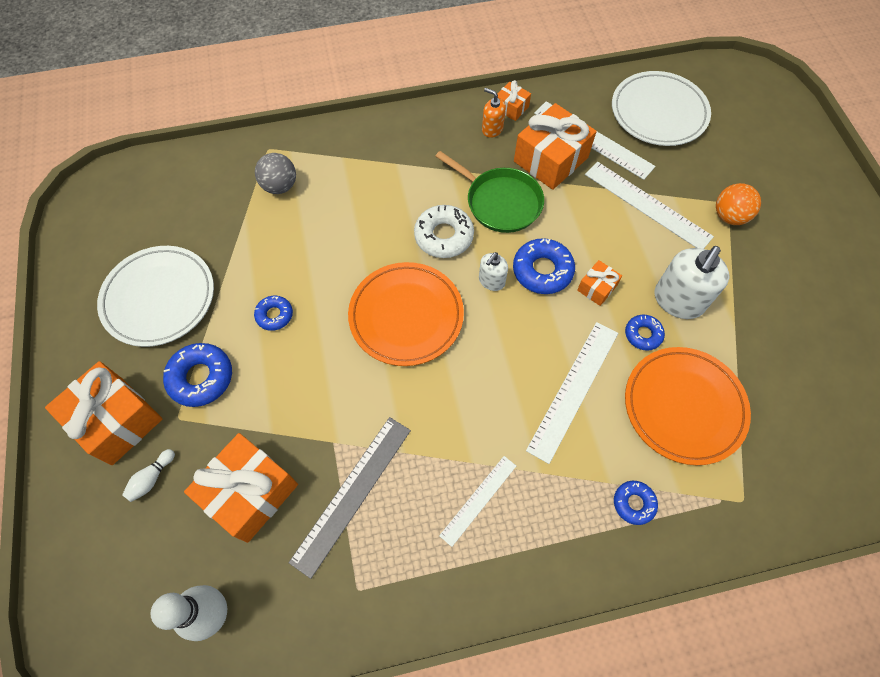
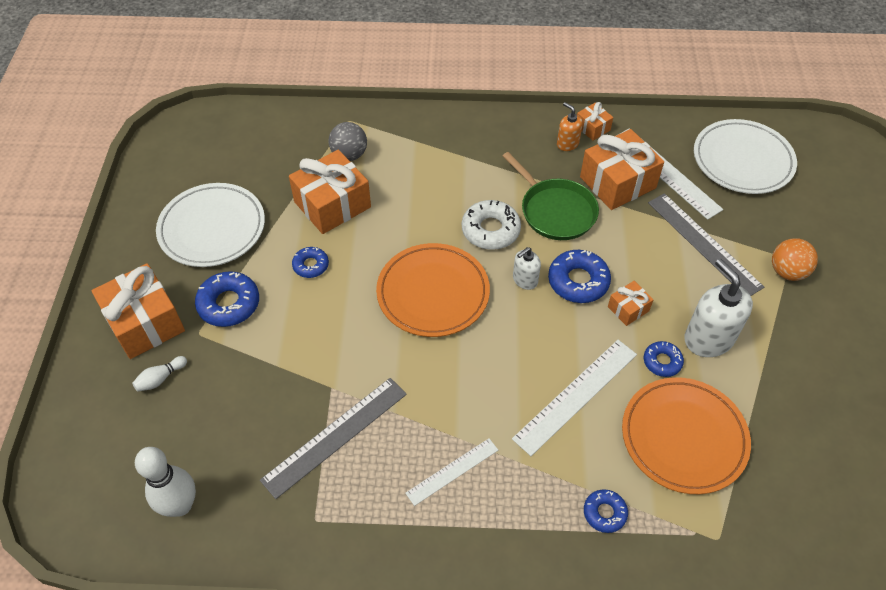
camera: 15 degrees right, 10 degrees down
orange gift [184,433,298,543] -> orange gift moved to [289,150,371,234]
white ruler [585,162,714,249] -> grey ruler [648,193,764,296]
white soap dispenser [655,246,729,319] -> white soap dispenser turned 105 degrees clockwise [684,259,753,357]

